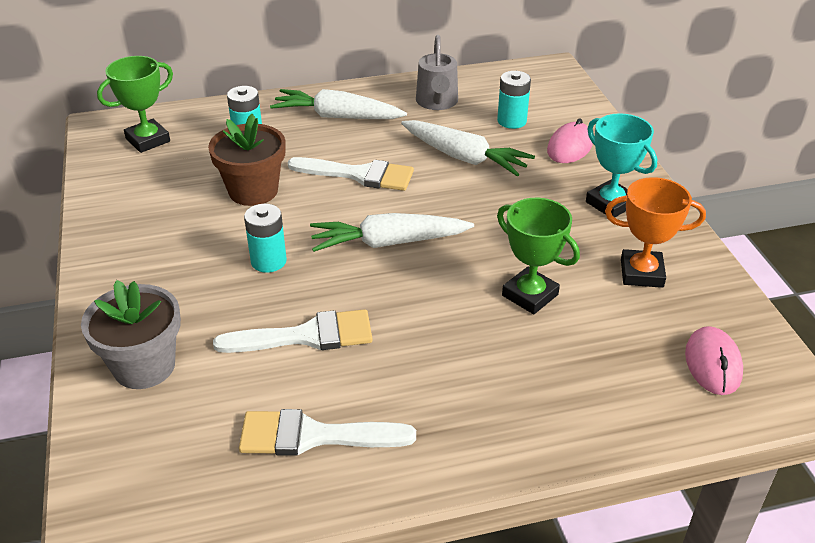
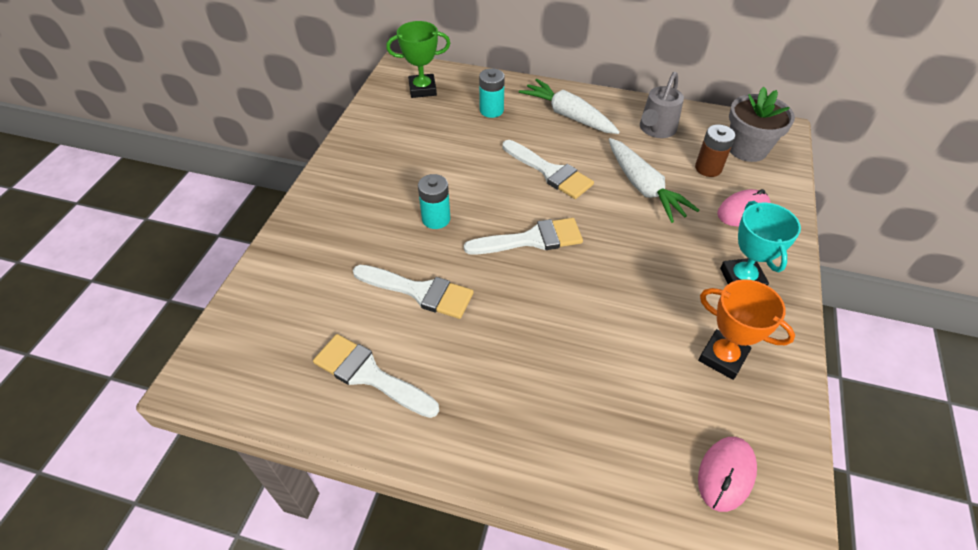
camera: 30 degrees right, 10 degrees up
grey flower pot [81,280,181,389] -> grey flower pot moved to [729,87,795,162]
brown flower pot [208,114,285,206] -> none
white carrot [310,213,474,252] -> white brush [464,218,583,255]
turquoise battery [497,71,531,129] -> brown battery [695,125,735,177]
green trophy [497,198,580,314] -> none

